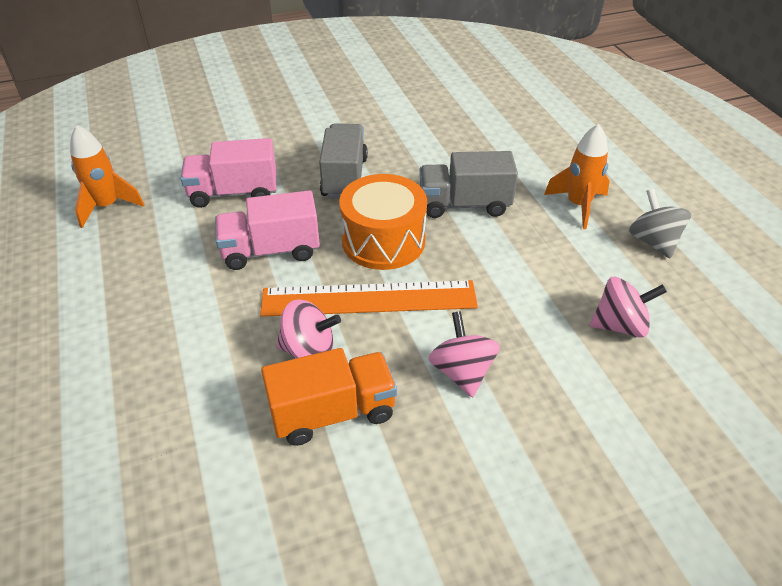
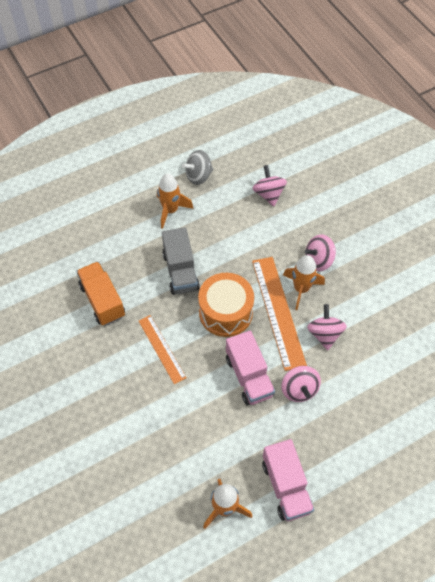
camera: 100 degrees left, 15 degrees up
pink truck [181,138,277,208] -> pink truck moved to [262,439,314,521]
orange truck [261,348,397,446] -> orange truck moved to [76,261,125,325]
grey truck [319,123,368,198] -> orange ruler [139,315,187,384]
none -> pink spinning top [282,366,321,402]
none -> orange rocket [283,255,325,310]

